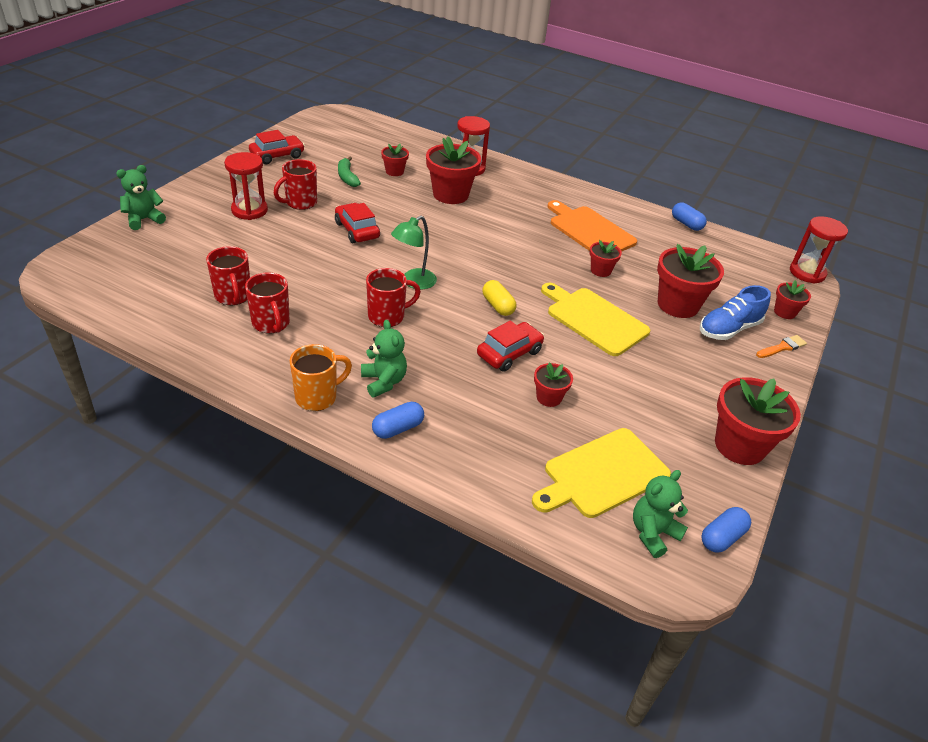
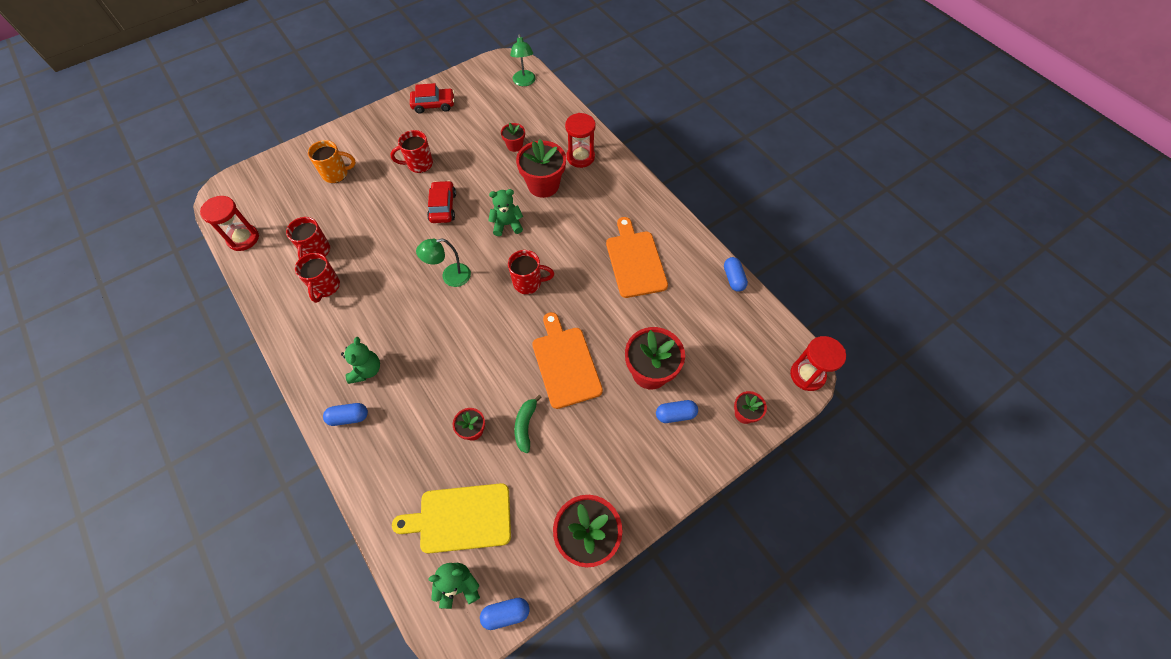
camera: 30 degrees right, 20 degrees up
green teddy bear [116,165,166,230] -> green teddy bear moved to [489,189,523,236]
red hourglass [224,152,268,220] -> red hourglass moved to [200,196,259,251]
orange mug [290,344,352,411] -> orange mug moved to [308,140,356,183]
green banana [338,156,361,187] -> green banana moved to [514,395,542,453]
red mug [366,268,421,327] -> red mug moved to [508,250,554,294]
red car [477,321,544,372] -> none
yellow capsule [482,280,516,316] -> none
yellow cutting board [541,283,650,356] -> orange cutting board [532,312,603,409]
red flower pot [589,240,622,277] -> none
blue shoe [700,285,771,340] -> blue capsule [656,400,698,423]
orange brush [756,335,807,358] -> none
none -> green lamp [510,34,536,86]

